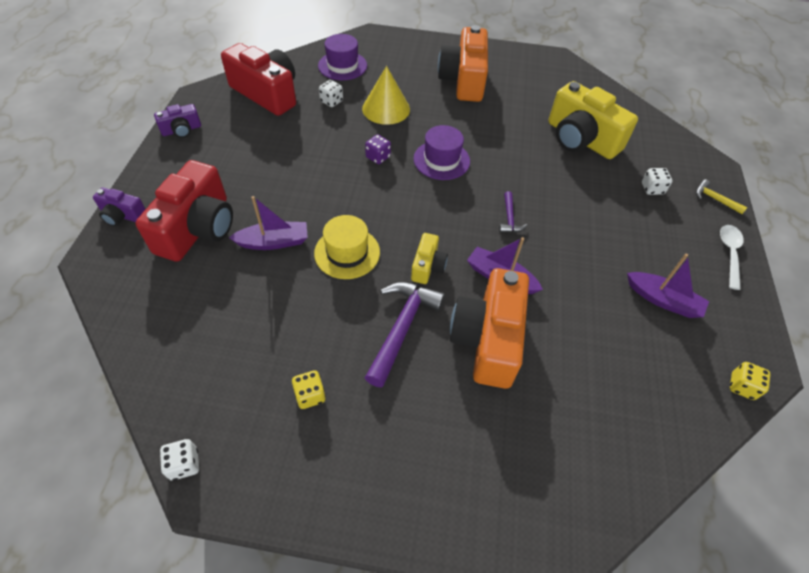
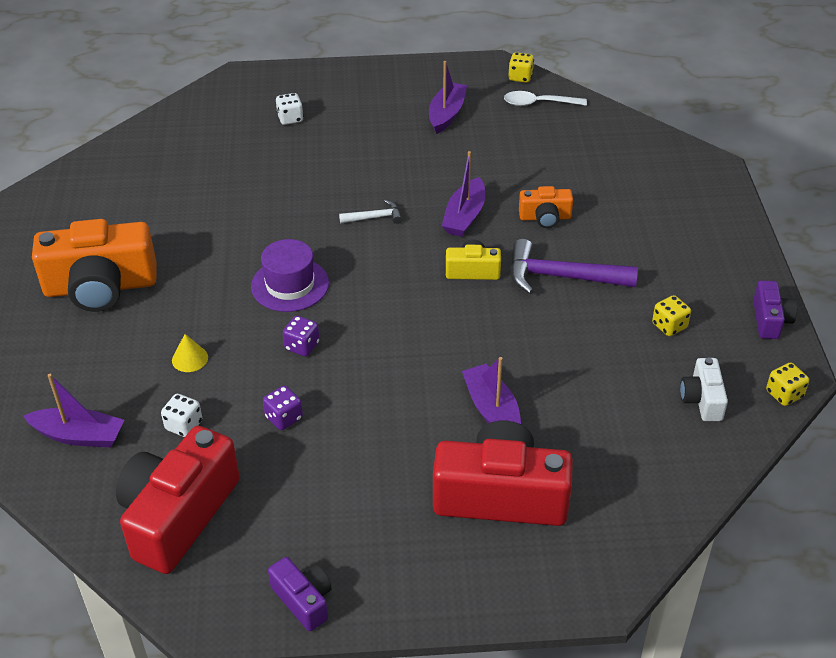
camera: 100 degrees left, 10 degrees down
purple camera [93,187,145,226] -> purple camera moved to [753,280,797,339]
white dice [160,439,199,481] -> yellow dice [766,362,809,406]
yellow hat [314,215,380,279] -> none
purple hat [318,34,367,80] -> purple boat [23,374,124,447]
yellow cone [362,66,410,125] -> yellow cone [172,334,208,372], size x0.48
orange camera [450,268,529,389] -> orange camera [519,186,573,228], size x0.49
purple hammer [499,191,528,233] -> white hammer [339,200,402,224]
yellow camera [549,81,638,159] -> none
yellow hammer [696,179,747,214] -> none
white spoon [720,225,744,290] -> white spoon moved to [504,91,587,106]
none -> purple dice [263,386,303,430]
none -> white camera [680,358,728,421]

